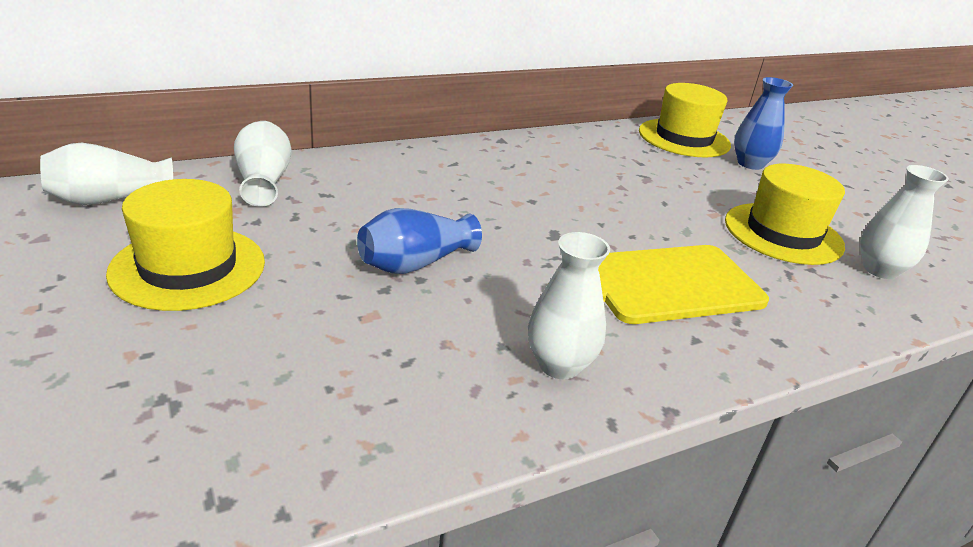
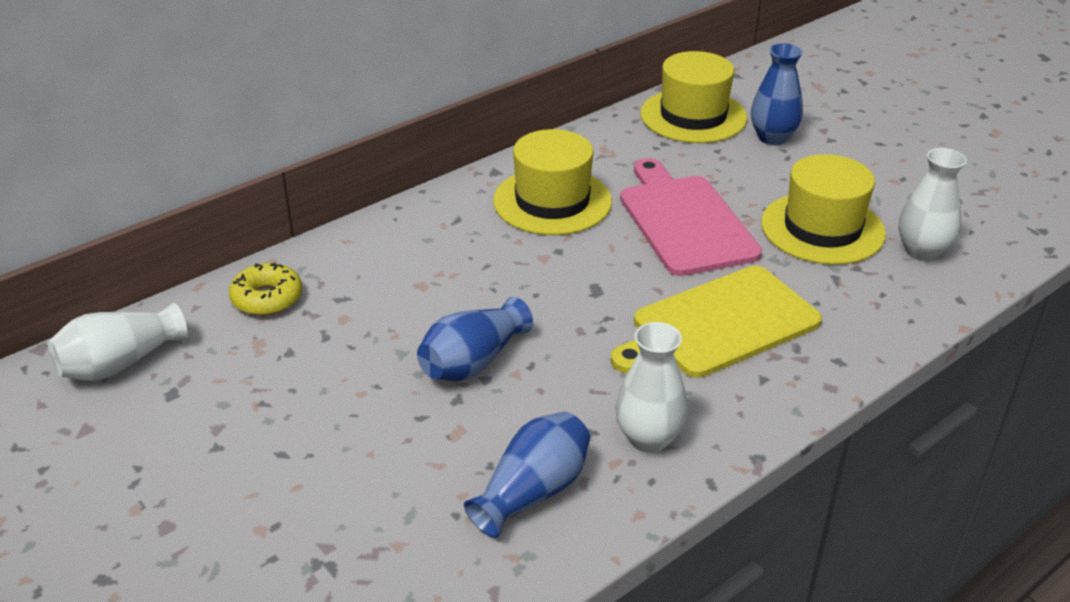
camera: 10 degrees left, 5 degrees up
yellow hat [106,179,265,311] -> yellow hat moved to [493,129,612,235]
white vase [234,121,292,207] -> yellow donut [229,263,302,316]
none -> blue vase [464,412,590,538]
none -> pink cutting board [620,158,762,276]

